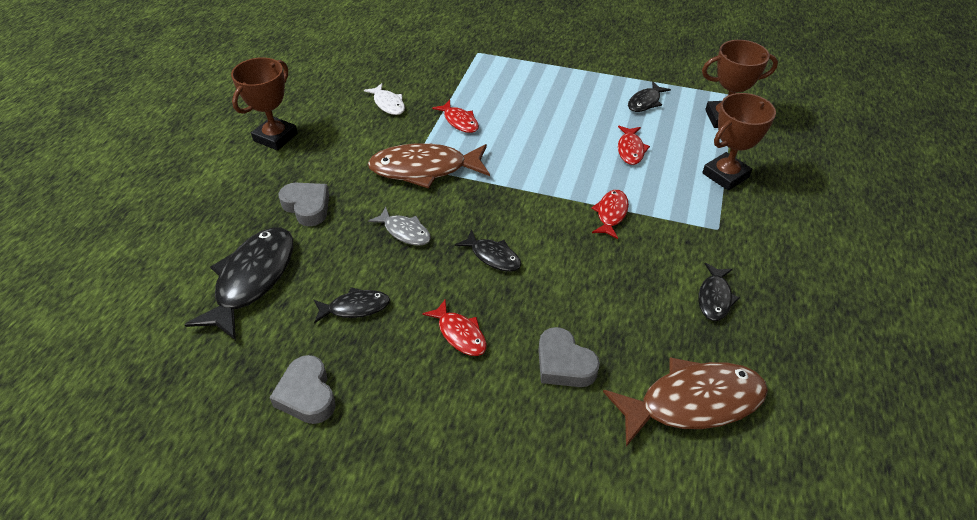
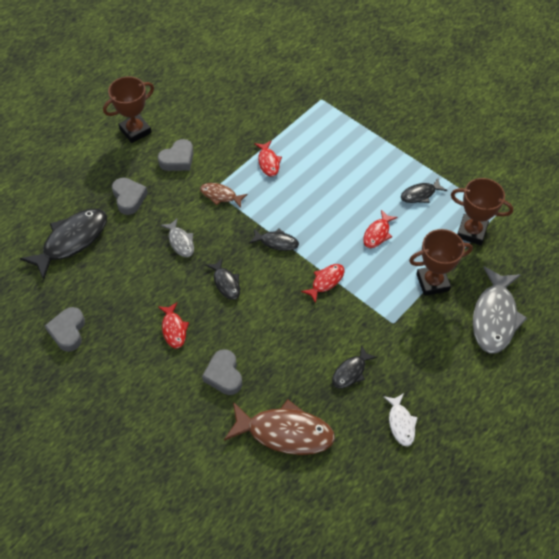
camera: 25 degrees right, 10 degrees up
black fish [314,287,390,324] -> black fish moved to [249,228,299,251]
white fish [364,83,405,115] -> white fish moved to [383,393,418,446]
brown fish [368,143,490,189] -> brown fish [200,183,248,208], size x0.52
none -> grey heart [158,139,194,171]
none -> grey fish [473,266,527,354]

